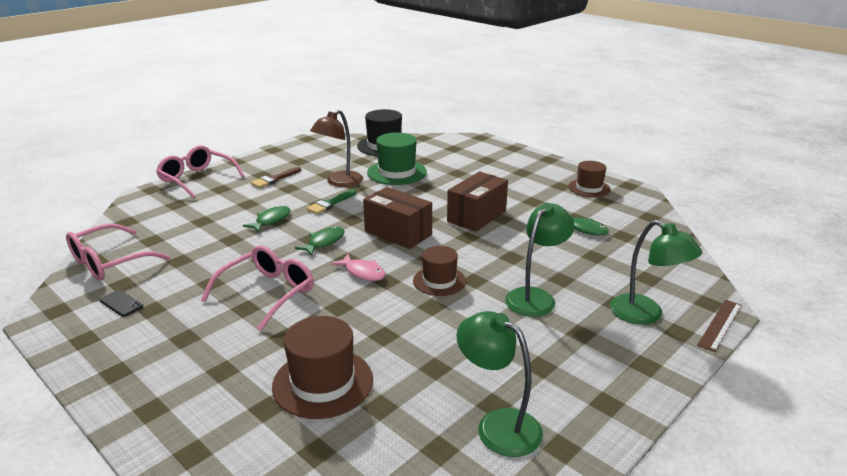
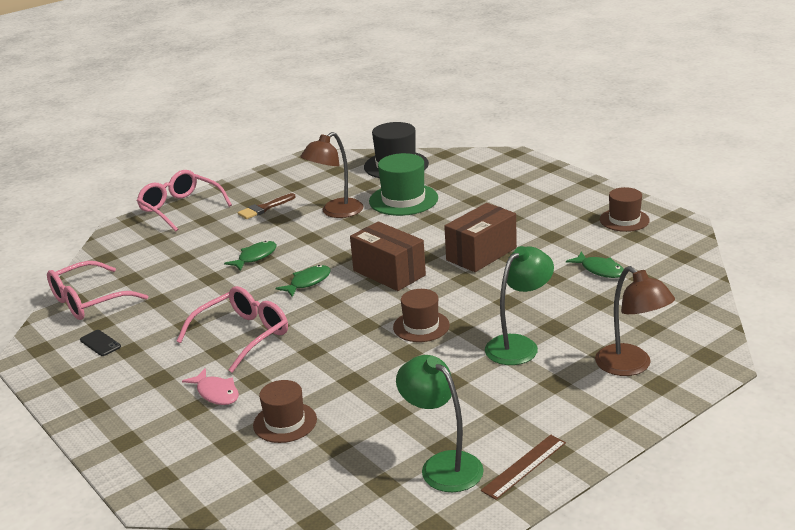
camera: 10 degrees right, 0 degrees up
brown hat [272,316,373,419] -> brown hat [253,380,317,443], size x0.66
green brush [306,189,357,214] -> none
pink fish [331,254,386,281] -> pink fish moved to [182,368,239,405]
green lamp [610,220,702,325] -> brown lamp [595,266,675,376]
brown ruler [697,300,742,352] -> brown ruler moved to [481,435,566,500]

